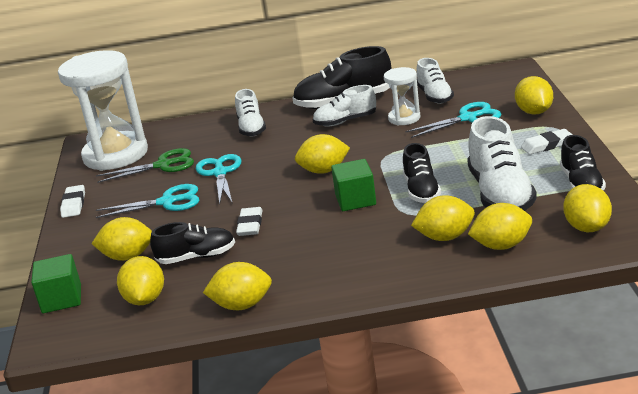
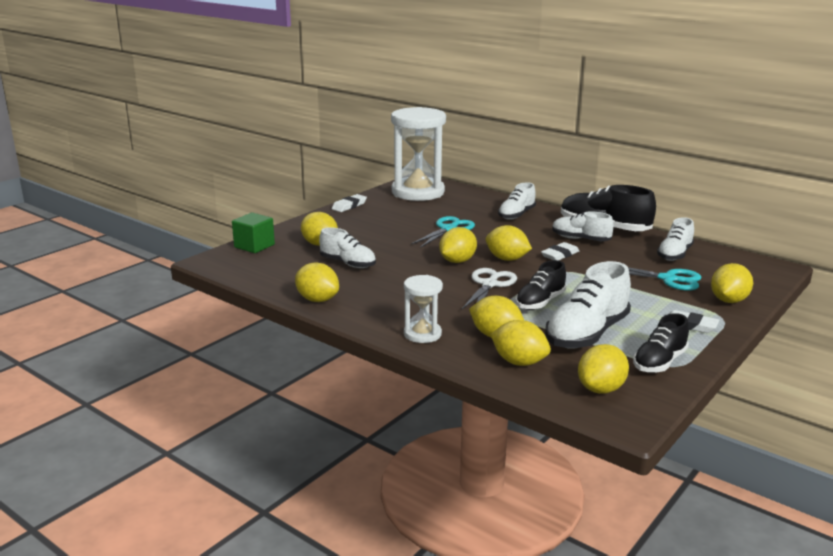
camera: 40 degrees right, 5 degrees down
green scissors [96,148,194,183] -> none
turquoise scissors [96,184,199,218] -> none
yellow lemon [117,256,164,305] -> yellow lemon moved to [439,227,477,263]
black shoe [150,222,235,264] -> white shoe [319,228,376,268]
white eraser [236,207,262,236] -> white eraser moved to [541,242,579,261]
green cube [331,159,376,211] -> white scissors [462,268,517,309]
white hourglass [384,67,420,125] -> white hourglass moved to [404,275,443,343]

